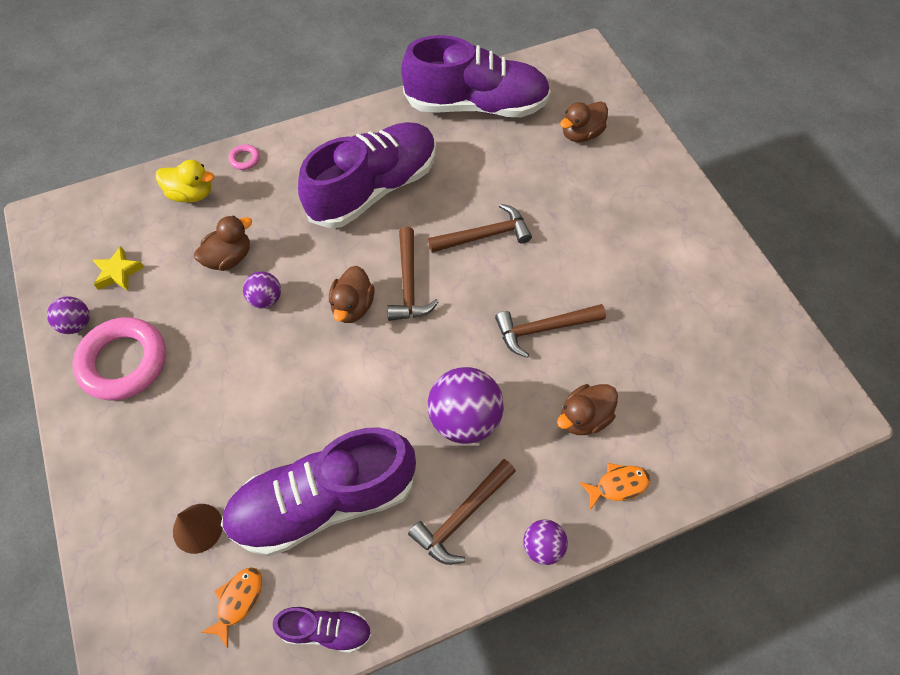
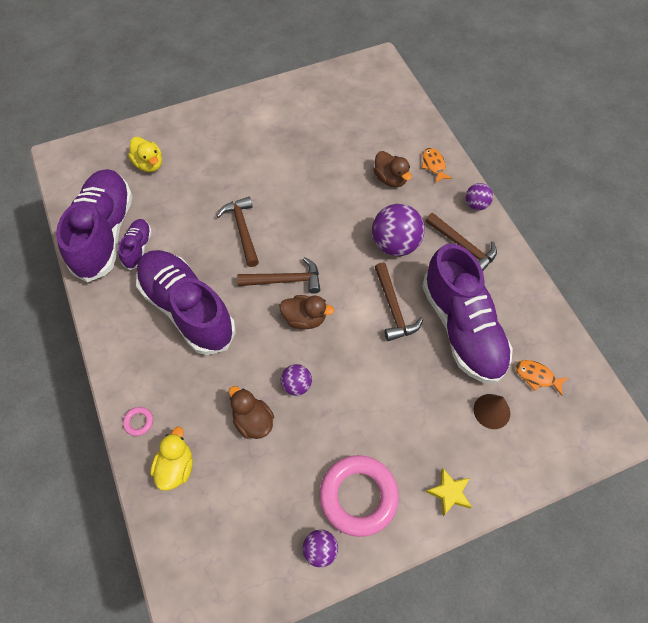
camera: 90 degrees left, 0 degrees up
yellow star [93,246,144,291] -> yellow star moved to [426,468,472,516]
purple shoe [273,607,372,653] -> purple shoe moved to [118,219,152,270]
brown hammer [495,304,606,358] -> brown hammer moved to [375,262,423,341]
brown duck [560,101,608,142] -> yellow duck [128,137,162,172]

